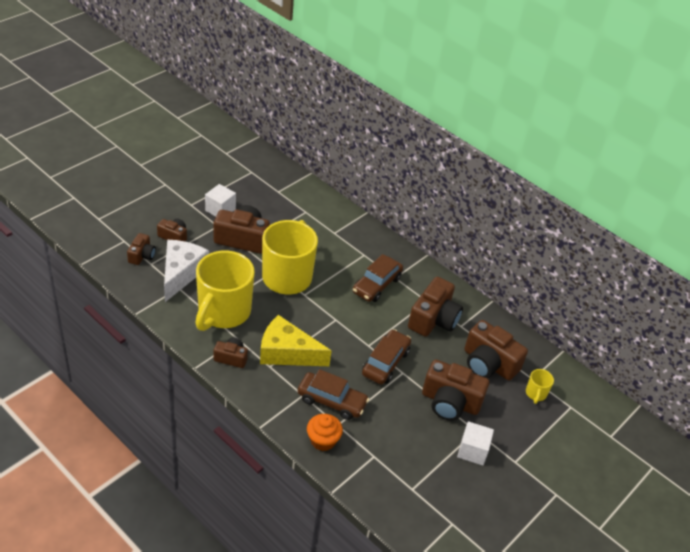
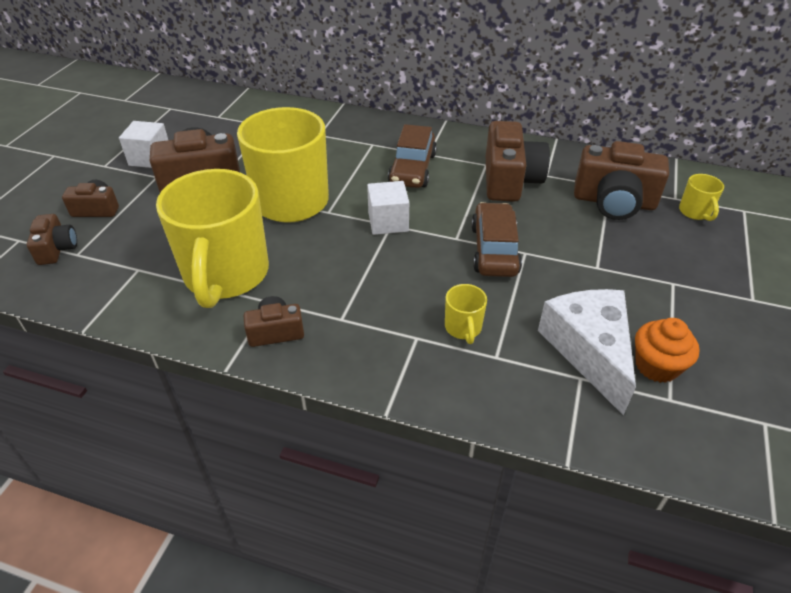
camera: 20 degrees left, 0 degrees up
white cheese [164,240,209,302] -> white cheese moved to [538,289,636,416]
yellow cheese [260,315,331,366] -> none
brown car [298,369,369,420] -> yellow mug [445,284,487,344]
orange cupcake [307,414,343,451] -> orange cupcake moved to [635,318,700,383]
brown camera [422,360,489,421] -> none
white cube [457,421,494,465] -> white cube moved to [367,181,409,235]

